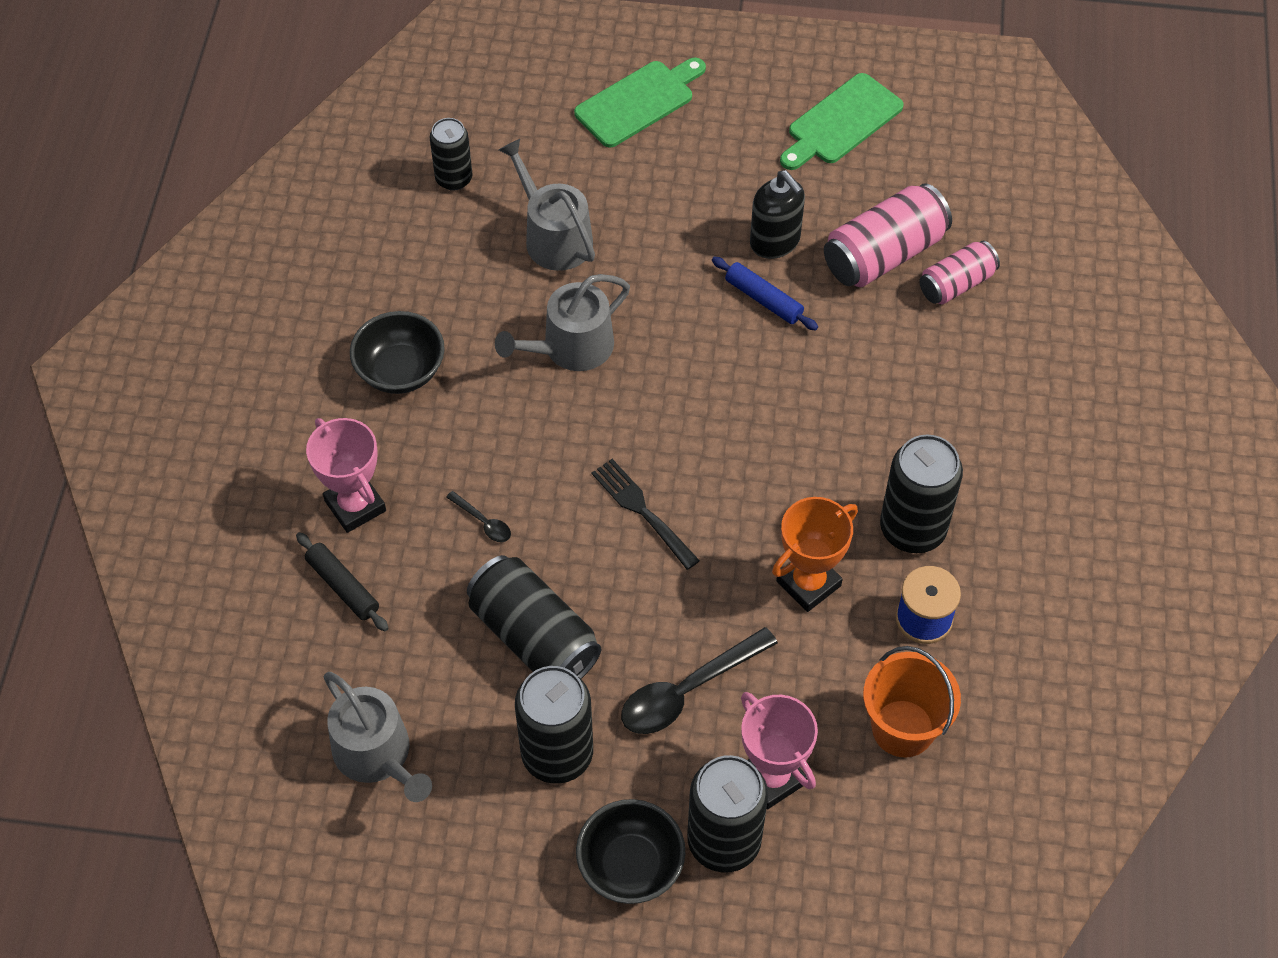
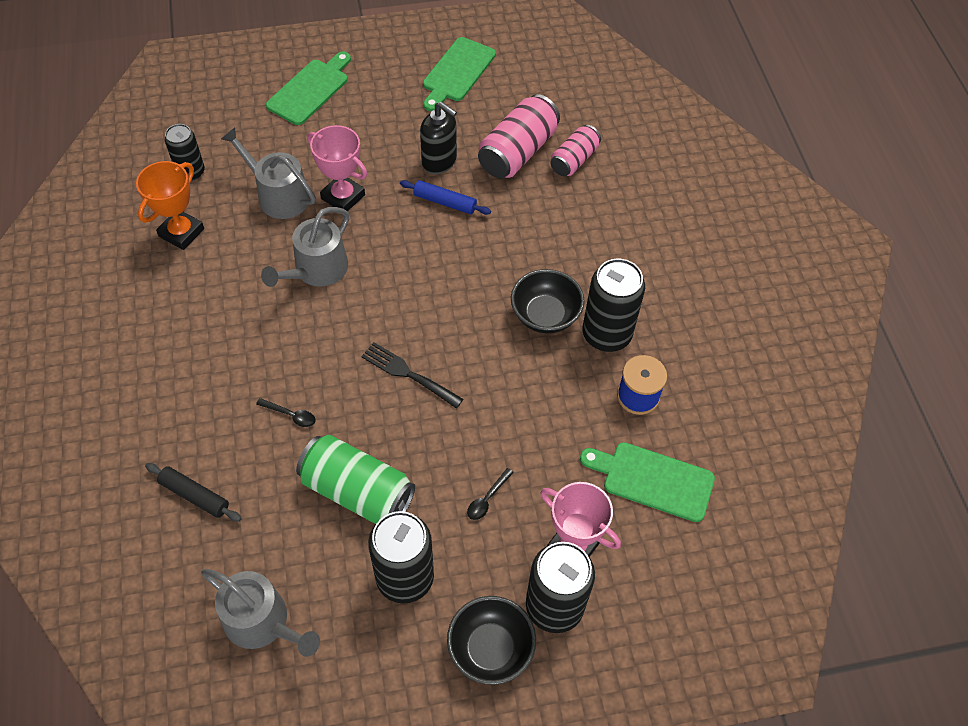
camera: 20 degrees left, 0 degrees up
pink trophy [306,418,386,533] -> pink trophy moved to [307,125,367,211]
black bowl [350,311,445,394] -> black bowl moved to [511,269,585,333]
black can [467,555,601,679] -> green can [296,435,415,524]
black spoon [621,627,778,734] -> black spoon [467,468,514,520], size x0.48
orange trophy [772,497,858,612] -> orange trophy moved to [136,161,204,250]
orange bucket [863,646,961,757] -> green cutting board [580,442,715,522]

